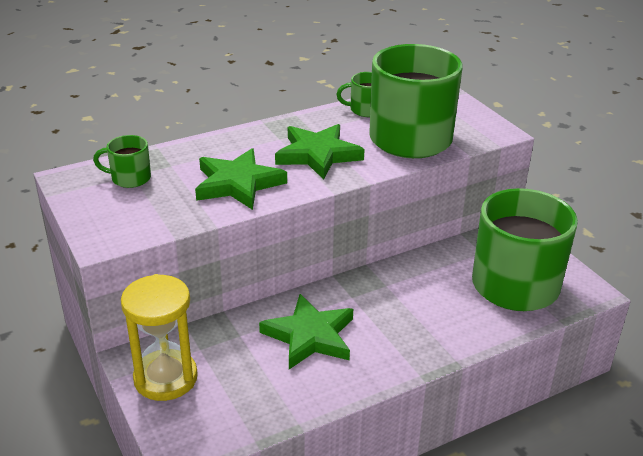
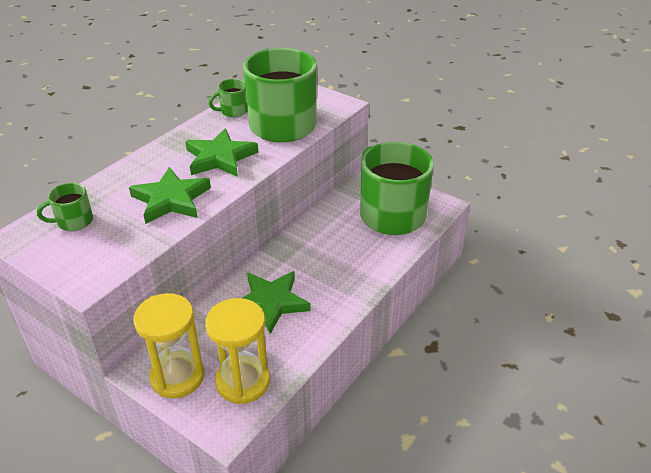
camera: 25 degrees left, 5 degrees up
none -> yellow hourglass [205,298,270,404]

